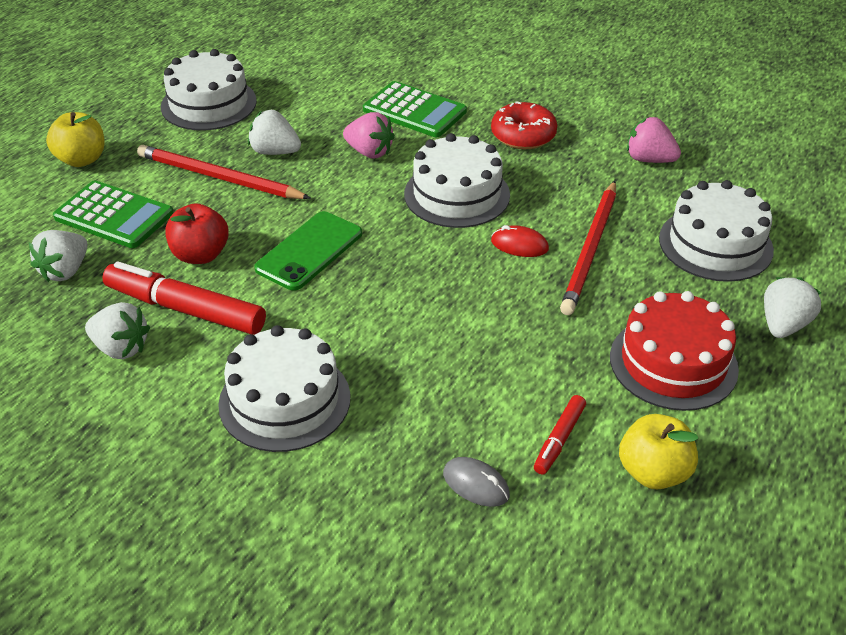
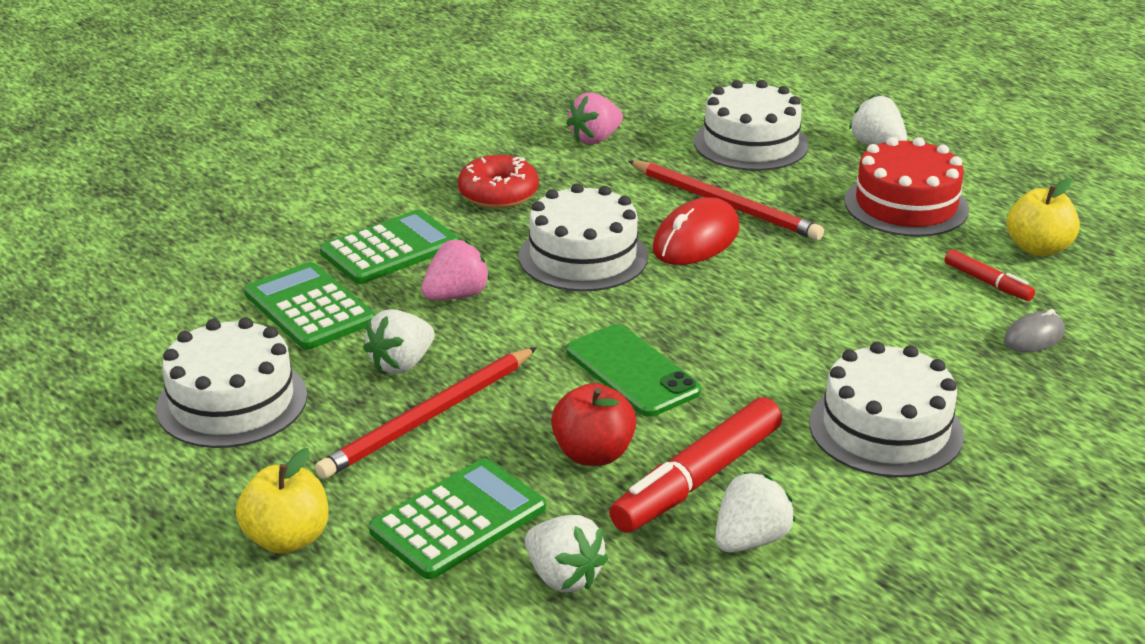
camera: 70 degrees left, 10 degrees down
red mouse [491,225,549,257] -> red mouse [653,197,740,265], size x1.73
none -> green calculator [244,262,376,350]

